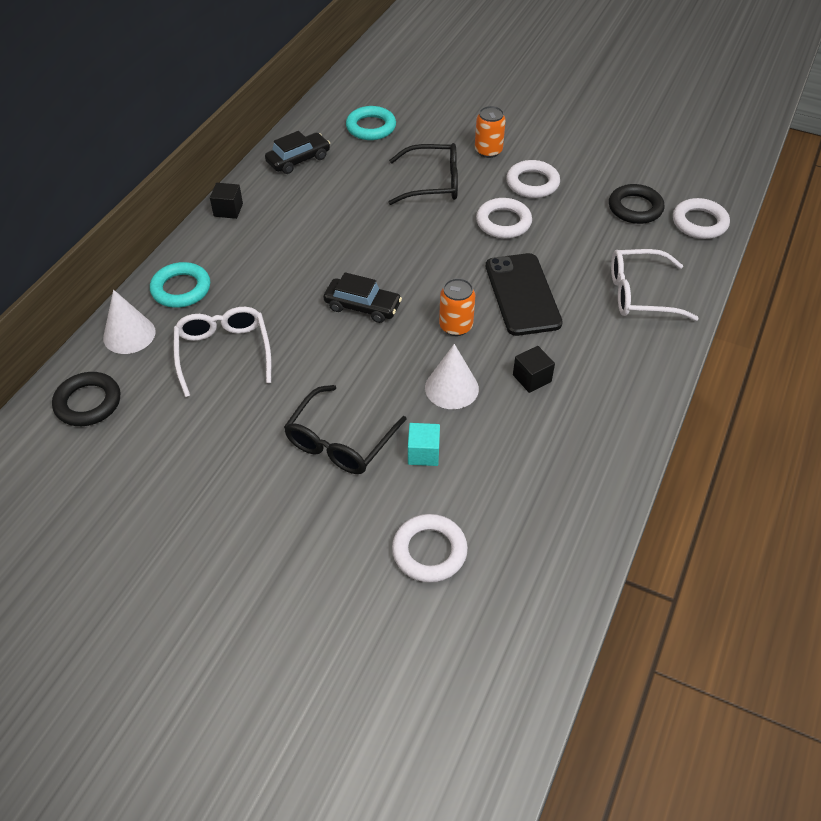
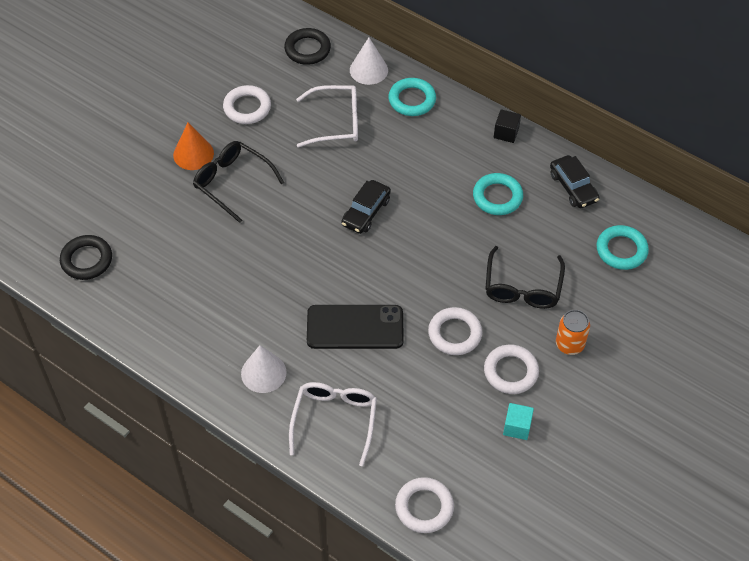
camera: 100 degrees right, 5 degrees up
white ring [392,514,468,583] -> white ring moved to [223,85,271,124]
turquoise cube [408,423,440,466] -> turquoise cube moved to [503,403,534,440]
white cone [425,344,479,409] -> white cone moved to [241,345,287,393]
orange can [439,278,475,336] -> none
black cube [513,346,555,393] -> none
black ring [609,184,665,224] -> black ring moved to [60,235,112,280]
none -> orange cone [173,123,214,170]
none -> turquoise ring [473,173,523,215]

